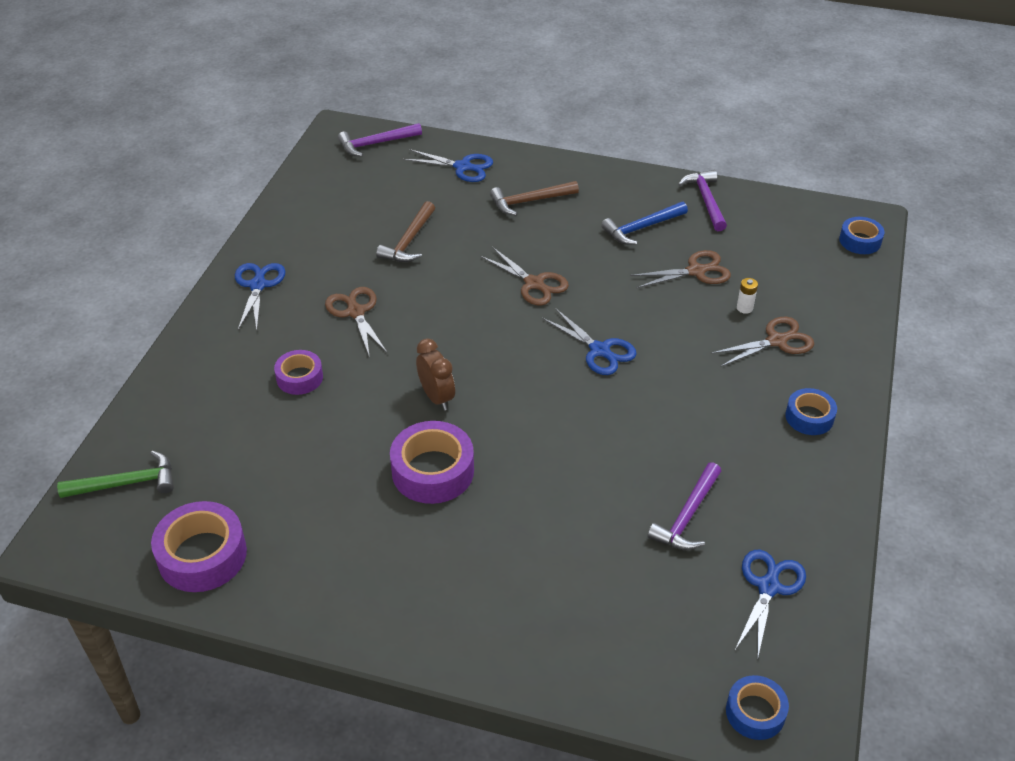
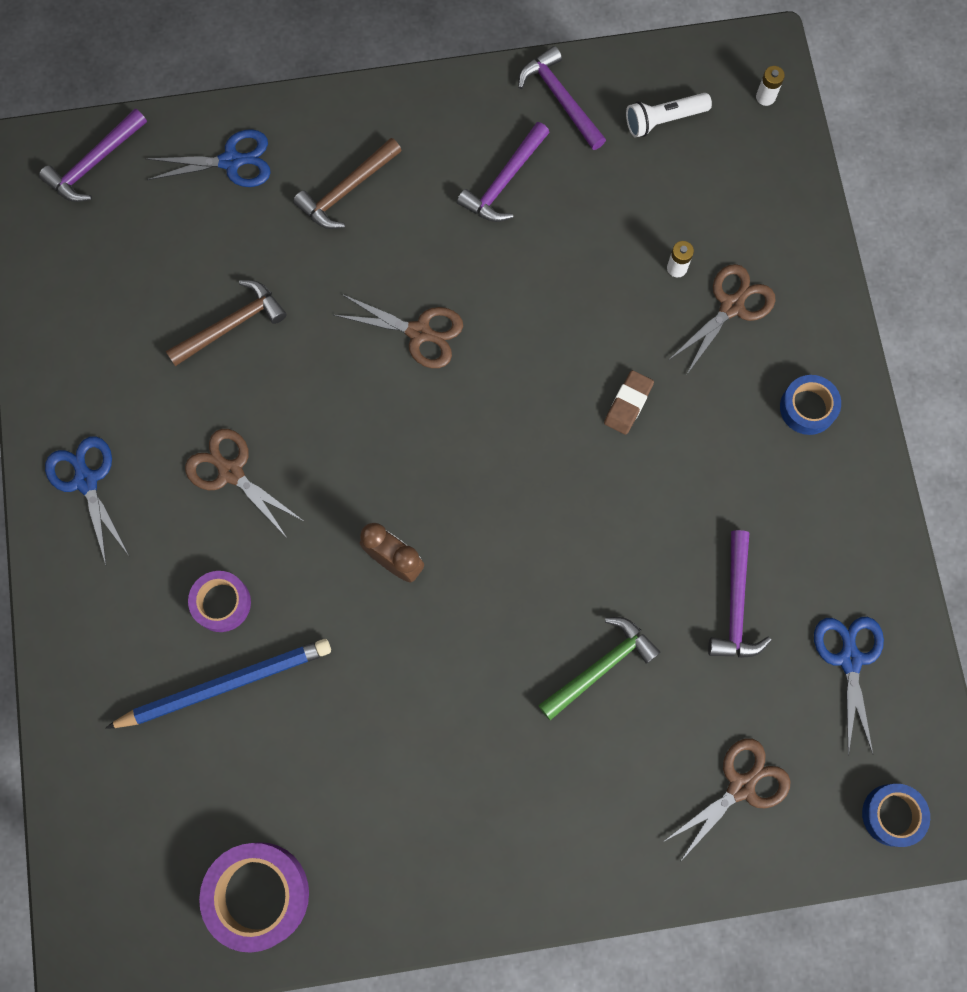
camera: 25 degrees left, 30 degrees up
green hammer [57,451,174,498] -> green hammer moved to [538,617,661,720]
brown hammer [376,201,435,262] -> brown hammer turned 120 degrees counterclockwise [166,280,287,366]
purple tape [390,421,474,504] -> none
blue scissors [542,309,637,375] -> none
blue hammer [601,202,688,245] -> purple hammer [457,122,550,222]
brown scissors [630,250,731,288] -> brown scissors moved to [663,739,791,862]
blue tape [839,217,885,254] -> white battery [756,66,785,106]
none -> blue pencil [105,639,331,729]
none -> brown eraser [604,370,654,435]
none -> white flashlight [626,93,712,137]

